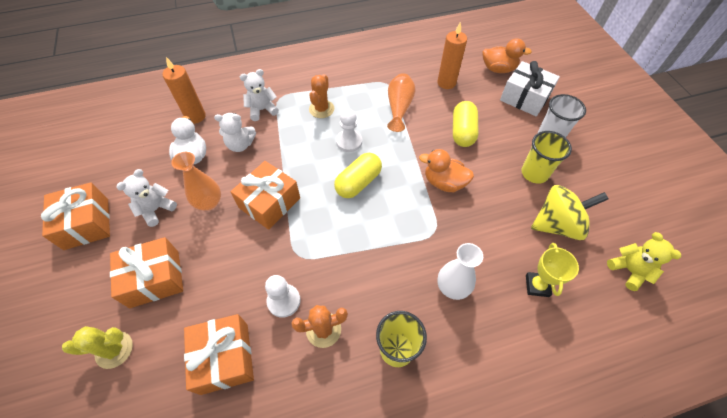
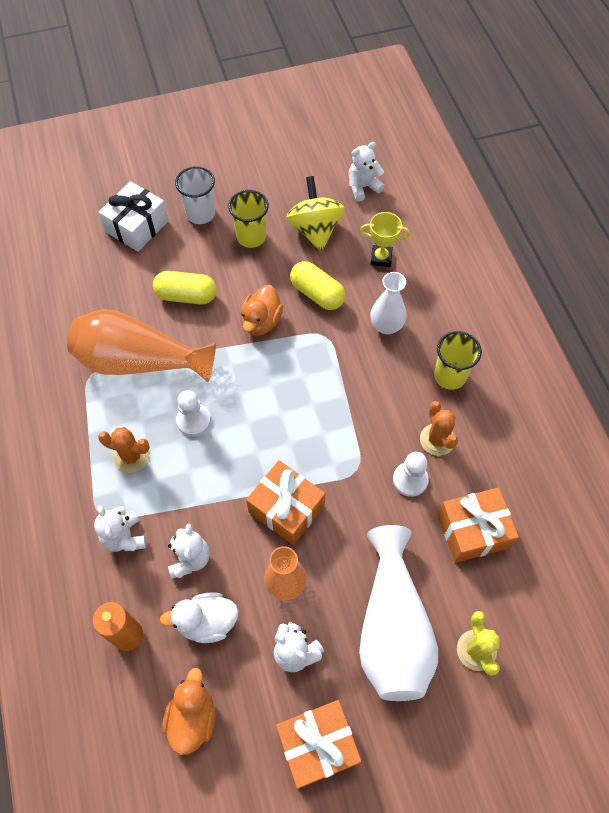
camera: 90 degrees left, 5 degrees up
orange gift [110,237,183,308] -> white vase [359,525,438,701]
yellow capsule [334,153,382,198] -> yellow capsule moved to [290,261,346,310]
orange vase [387,73,415,132] -> orange vase [67,309,216,382], size x1.75
orange candle [437,22,467,89] -> none
orange duck [482,38,532,73] -> orange duck moved to [162,668,216,755]
yellow teddy bear [607,232,681,291] -> white teddy bear [348,142,385,202]

